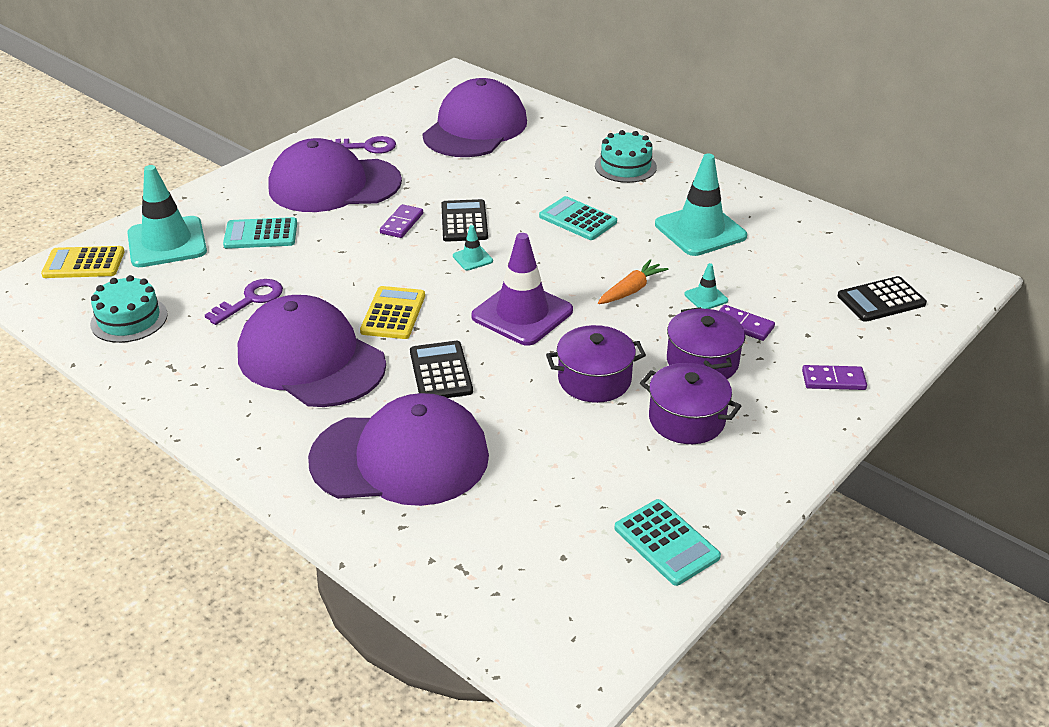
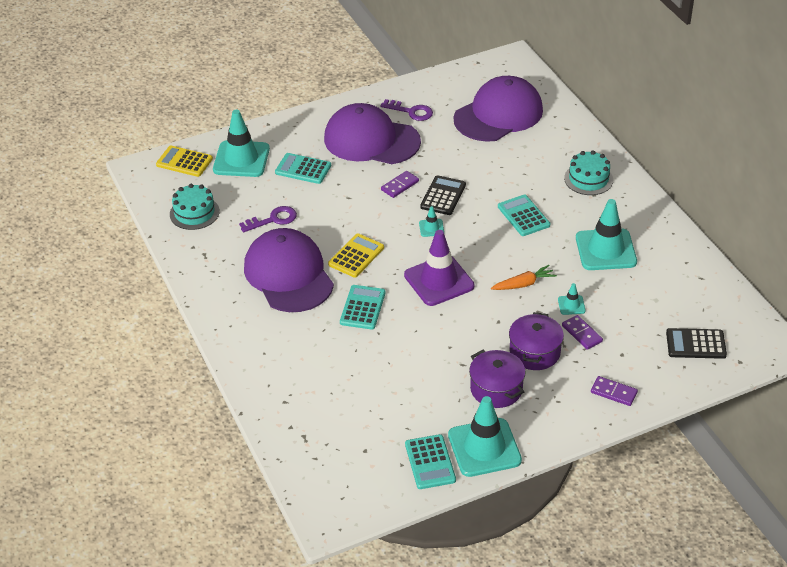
camera: 25 degrees right, 5 degrees up
purple cap [308,393,489,506] -> none
black calculator [410,341,473,398] -> turquoise calculator [340,285,386,330]
purple pot [546,325,646,403] -> none
none -> turquoise traffic cone [448,396,522,477]

